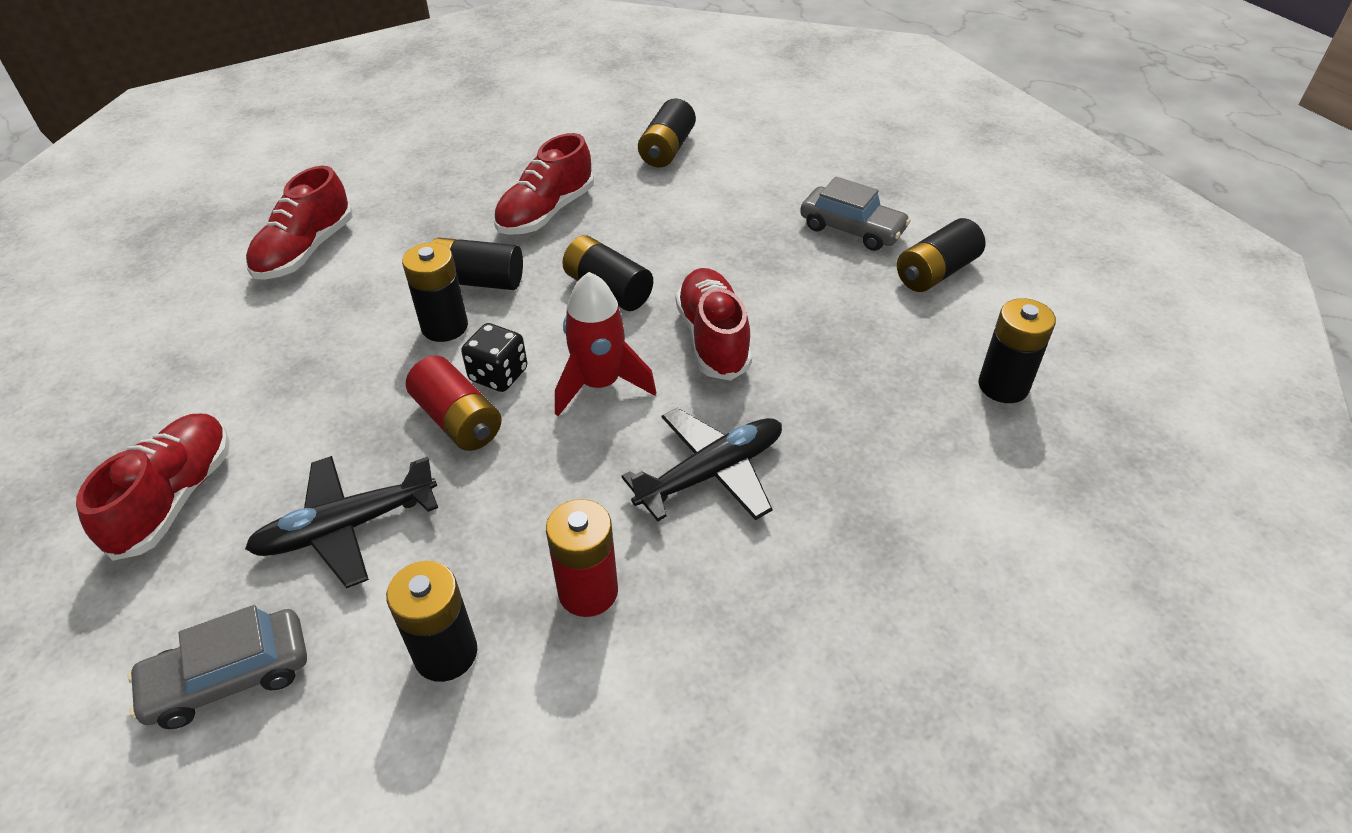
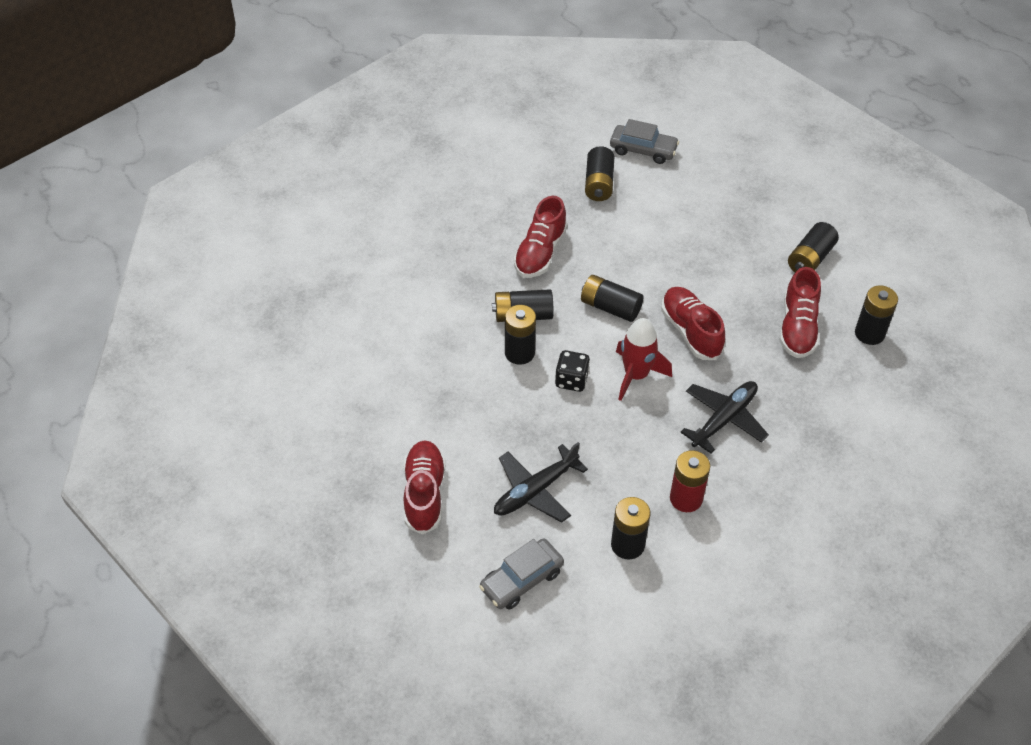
camera: 15 degrees left, 5 degrees up
red shoe [246,166,353,279] -> red shoe moved to [779,267,821,358]
red battery [406,356,502,451] -> none
grey car [800,177,911,251] -> grey car moved to [610,119,679,164]

